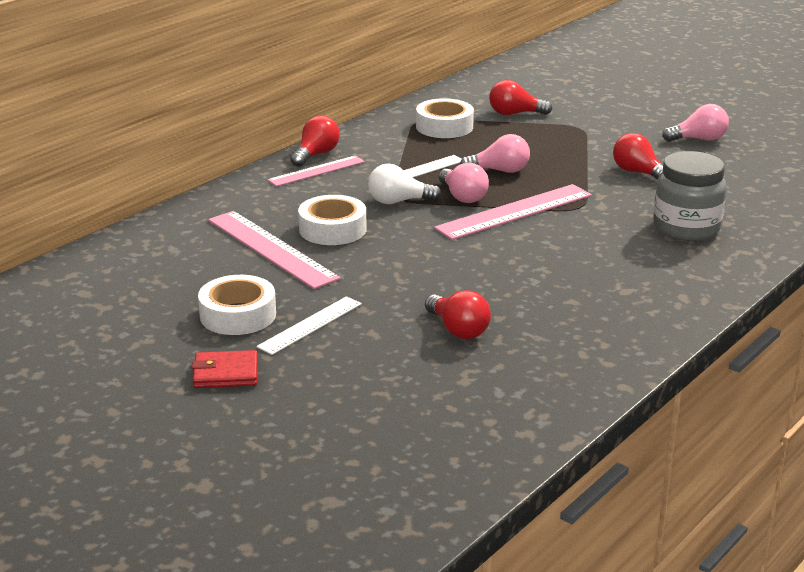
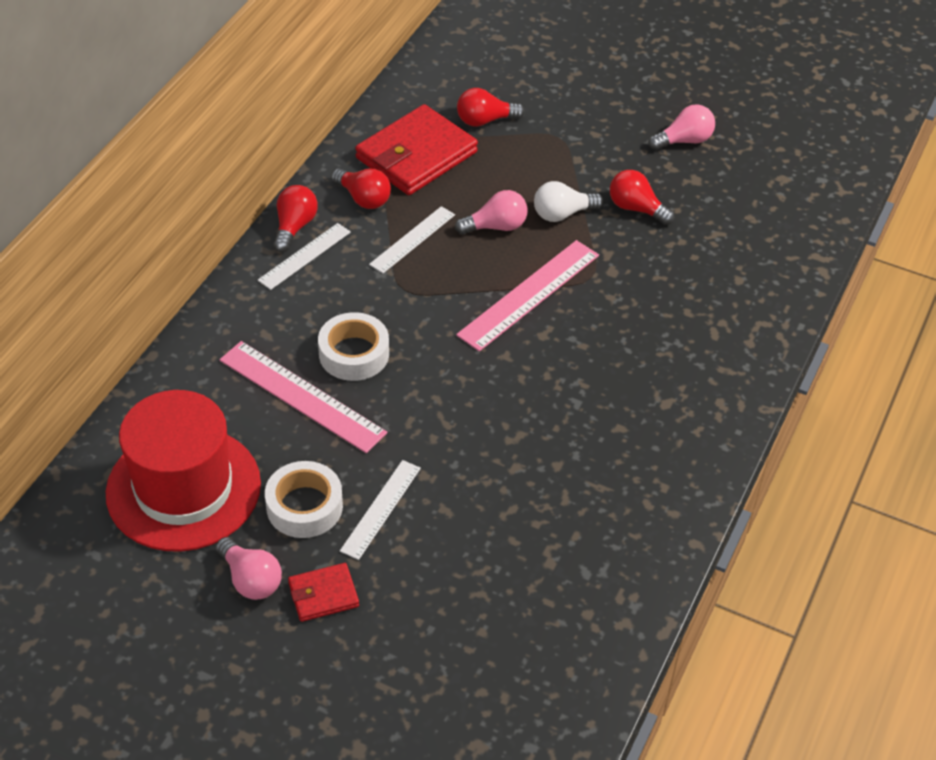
camera: 15 degrees left, 20 degrees up
pink ruler [268,155,365,186] -> white ruler [258,223,351,290]
white light bulb [368,163,441,204] -> white light bulb moved to [534,181,603,222]
white tape [416,98,474,138] -> red wallet [355,104,478,195]
red light bulb [425,290,491,339] -> red light bulb moved to [331,168,391,209]
pink light bulb [439,163,489,203] -> pink light bulb moved to [216,537,282,600]
grey jar [653,151,727,241] -> none
none -> red hat [106,390,261,552]

